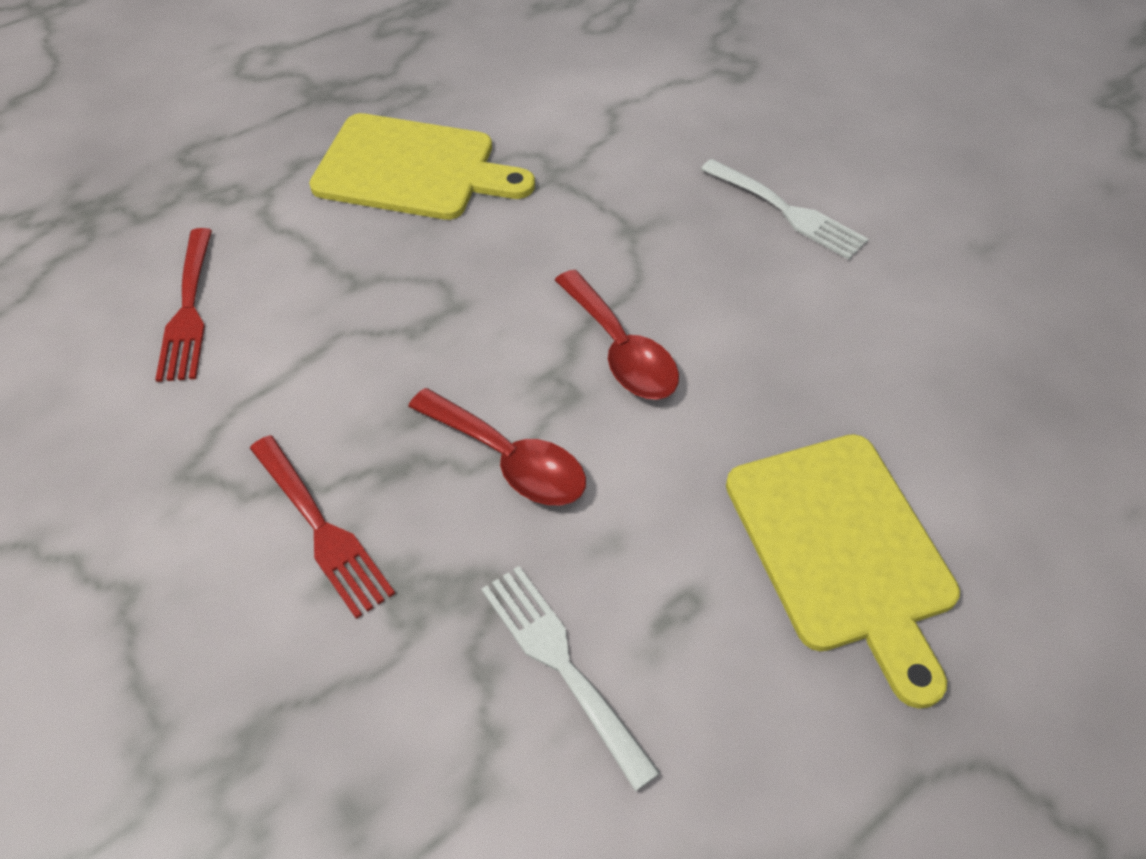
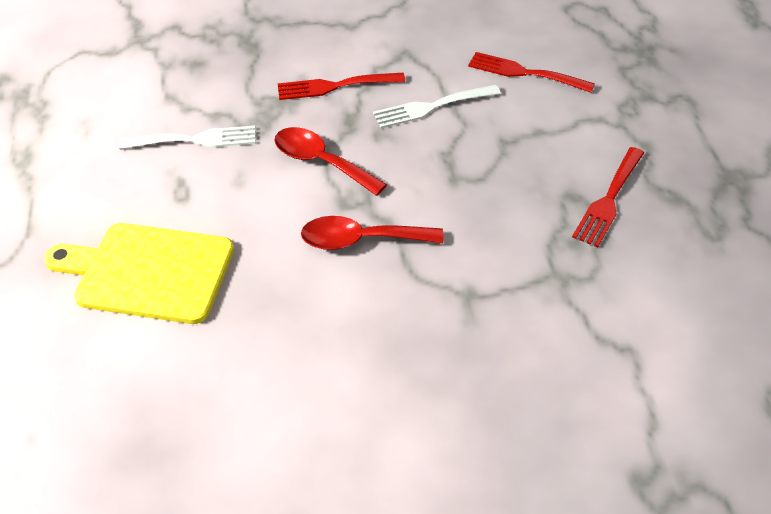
camera: 120 degrees right, 5 degrees down
yellow cutting board [309,113,535,220] -> red fork [572,147,644,247]
red spoon [408,388,586,505] -> red spoon turned 60 degrees clockwise [275,127,387,196]
white fork [701,159,868,260] -> white fork moved to [373,85,501,128]

